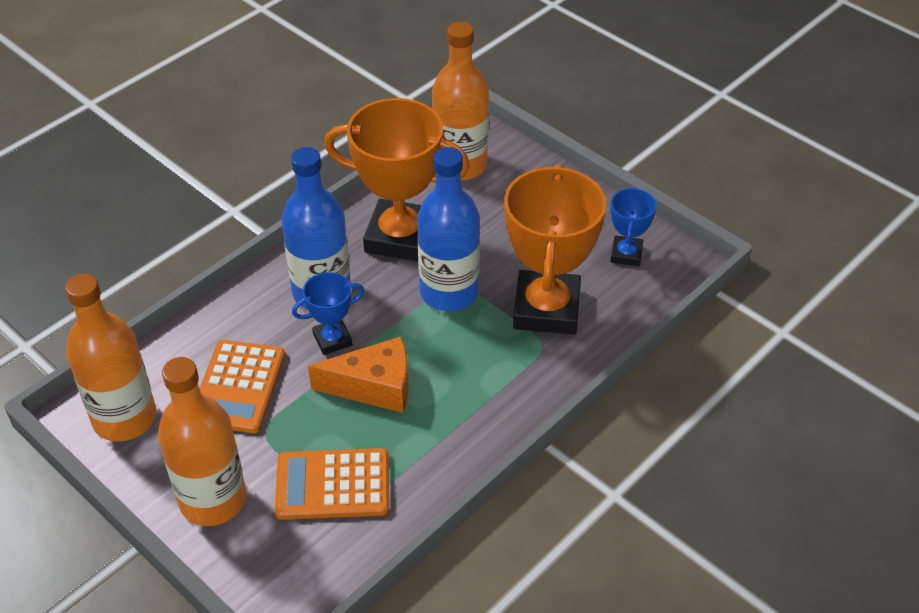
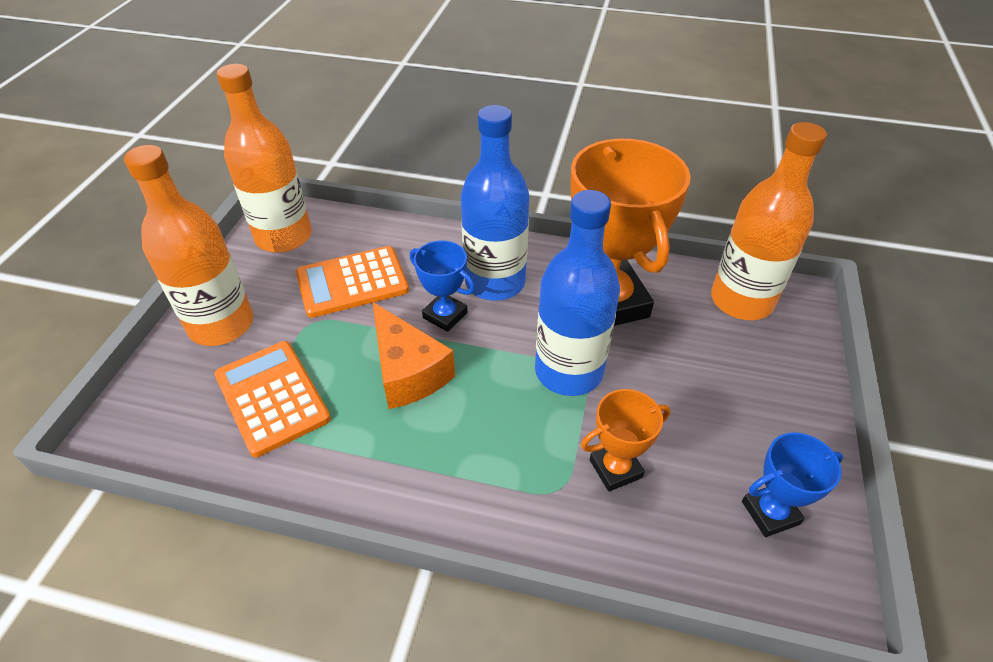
camera: 60 degrees right, 0 degrees up
orange trophy [504,164,606,335] -> orange trophy [581,389,670,492], size x0.49

